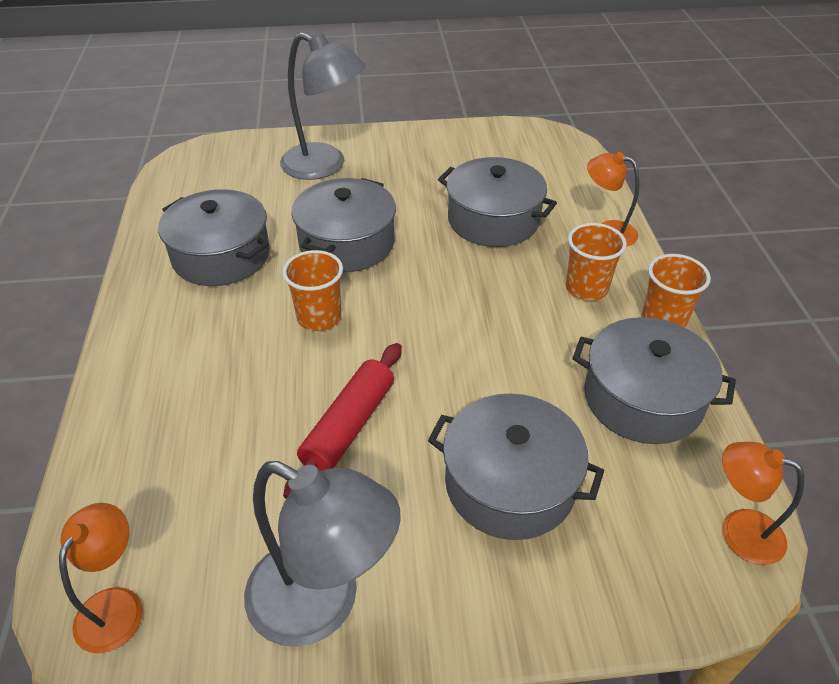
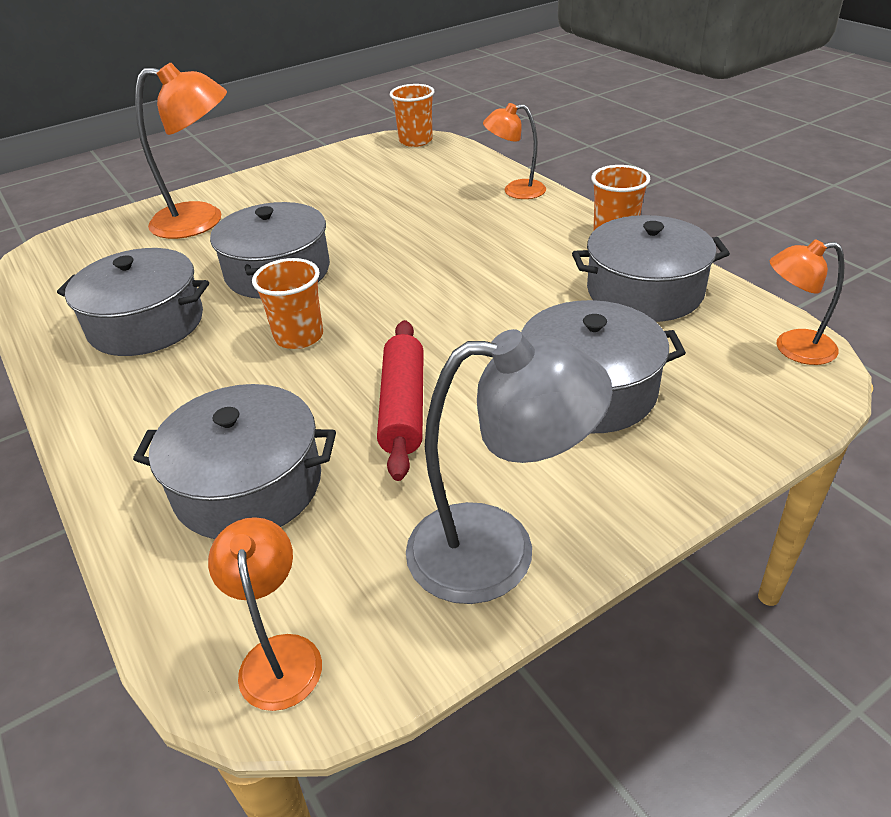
camera: 25 degrees left, 5 degrees down
grey lamp [280,32,366,180] -> orange lamp [135,63,227,239]
grey pot [438,157,557,247] -> grey pot moved to [133,384,336,539]
orange cup [566,223,627,301] -> orange cup moved to [390,84,434,147]

